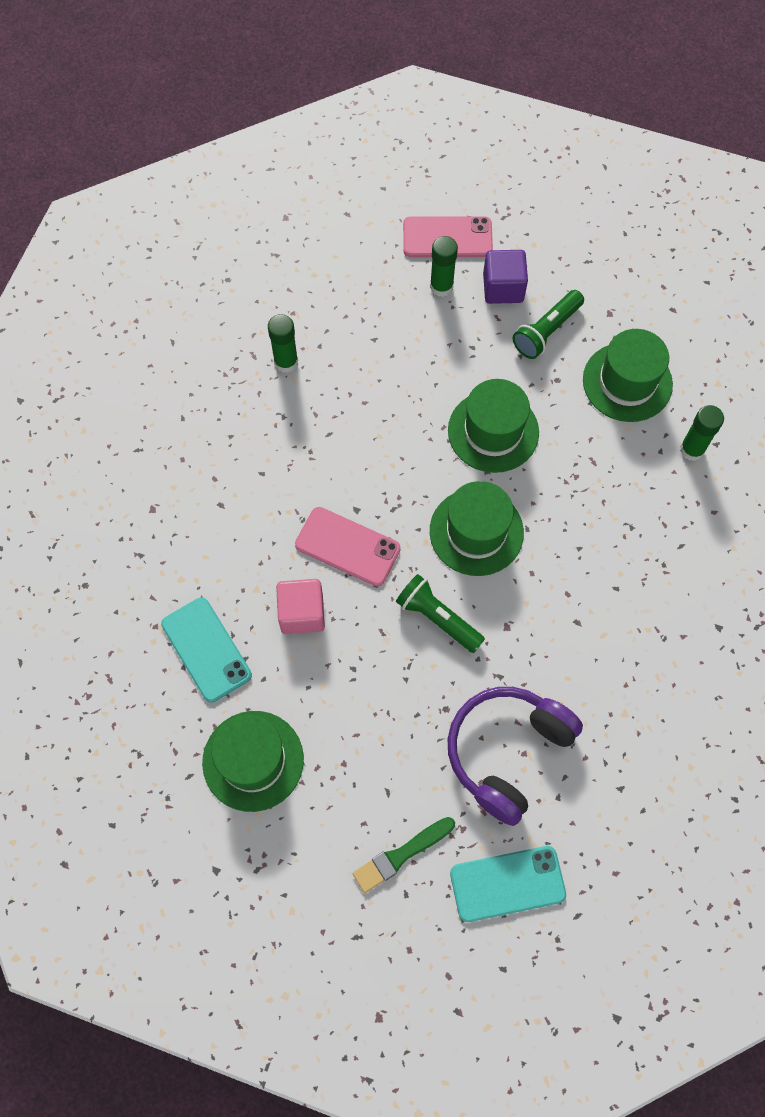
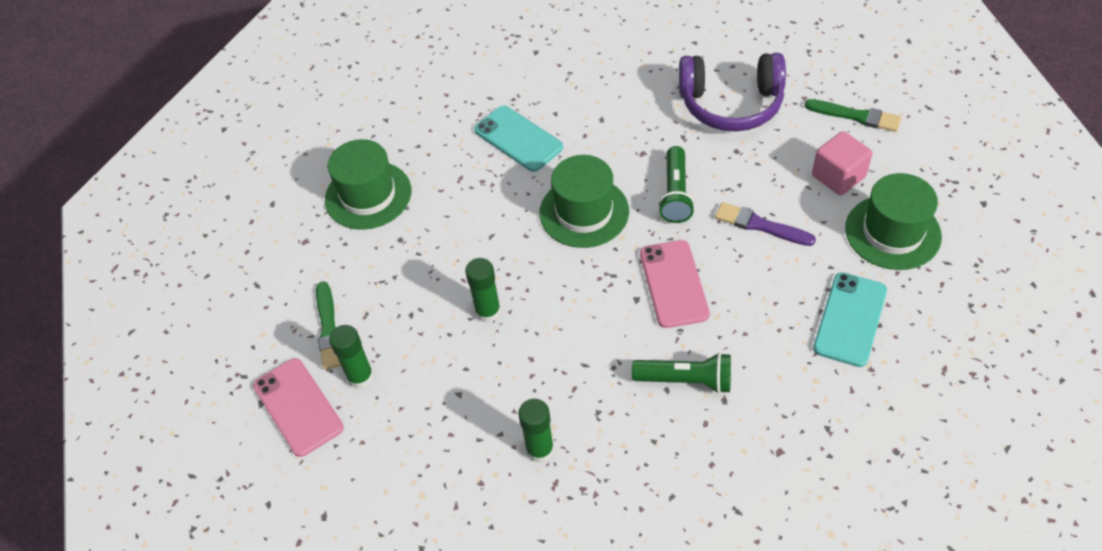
camera: 120 degrees left, 15 degrees down
pink cube [276,579,325,634] -> pink cube moved to [812,131,873,196]
green hat [448,379,539,473] -> none
turquoise phone [450,846,566,922] -> turquoise phone moved to [474,106,563,172]
purple cube [483,250,528,304] -> green brush [316,281,341,370]
green flashlight [513,290,584,359] -> green flashlight moved to [632,353,731,394]
green glue stick [680,405,724,461] -> green glue stick moved to [465,258,501,323]
none -> purple brush [715,202,816,246]

